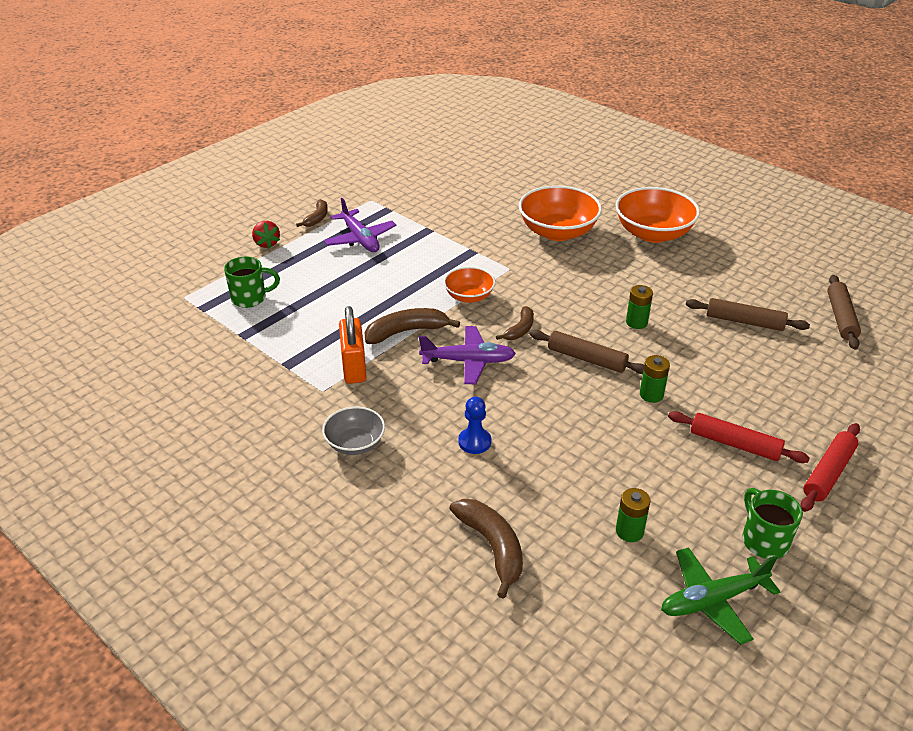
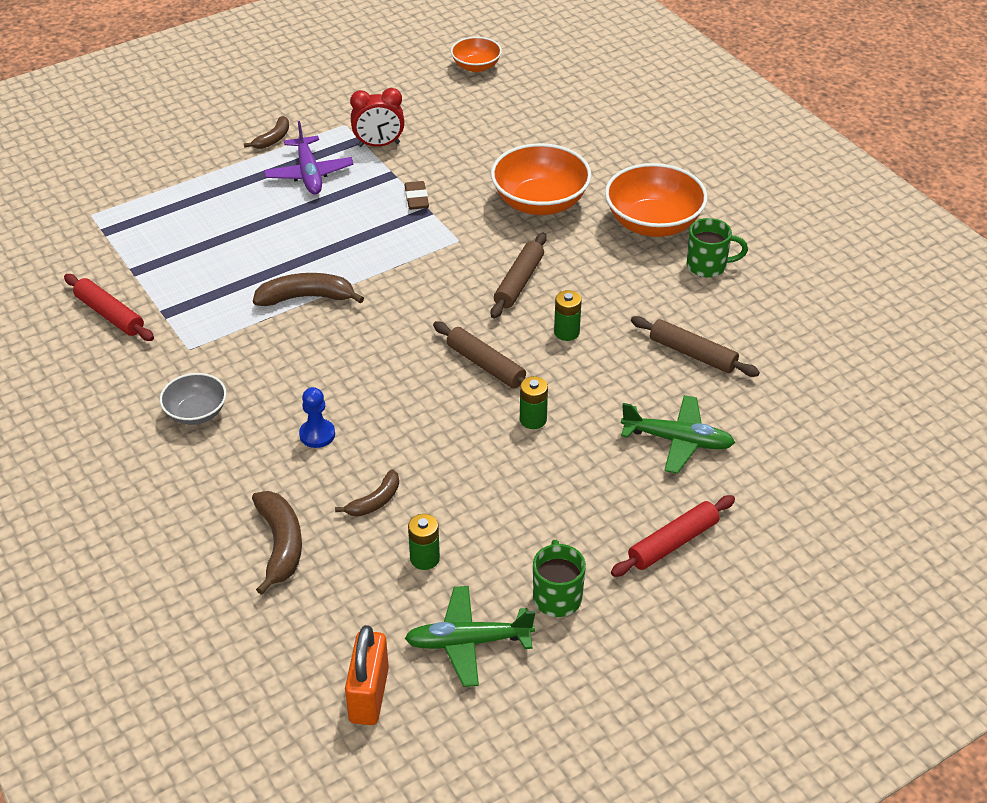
camera: 15 degrees right, 5 degrees up
green mug [224,256,280,308] -> green mug moved to [687,218,748,277]
red strawberry [252,221,280,249] -> none
orange padlock [339,306,367,384] -> orange padlock moved to [345,625,389,725]
purple plane [419,326,516,384] -> none
orange bowl [444,267,495,303] -> orange bowl moved to [451,37,502,72]
brown banana [496,306,534,340] -> brown banana moved to [335,469,399,516]
red rolling pin [668,411,810,463] -> red rolling pin moved to [64,274,154,341]
brown rolling pin [827,275,861,350] -> brown rolling pin moved to [491,233,547,318]
none -> red clock [350,88,405,147]
none -> brown eraser [404,181,429,210]
none -> green plane [621,395,735,474]

